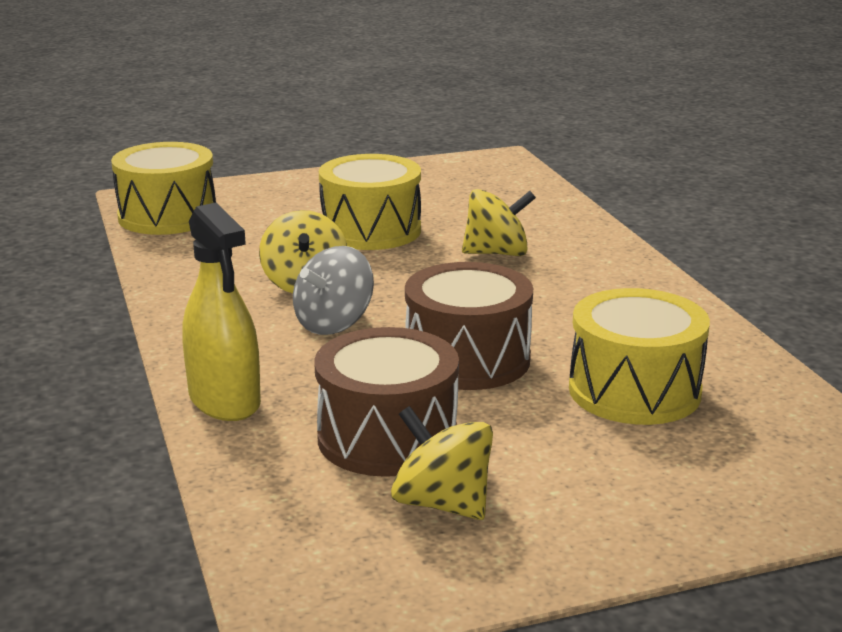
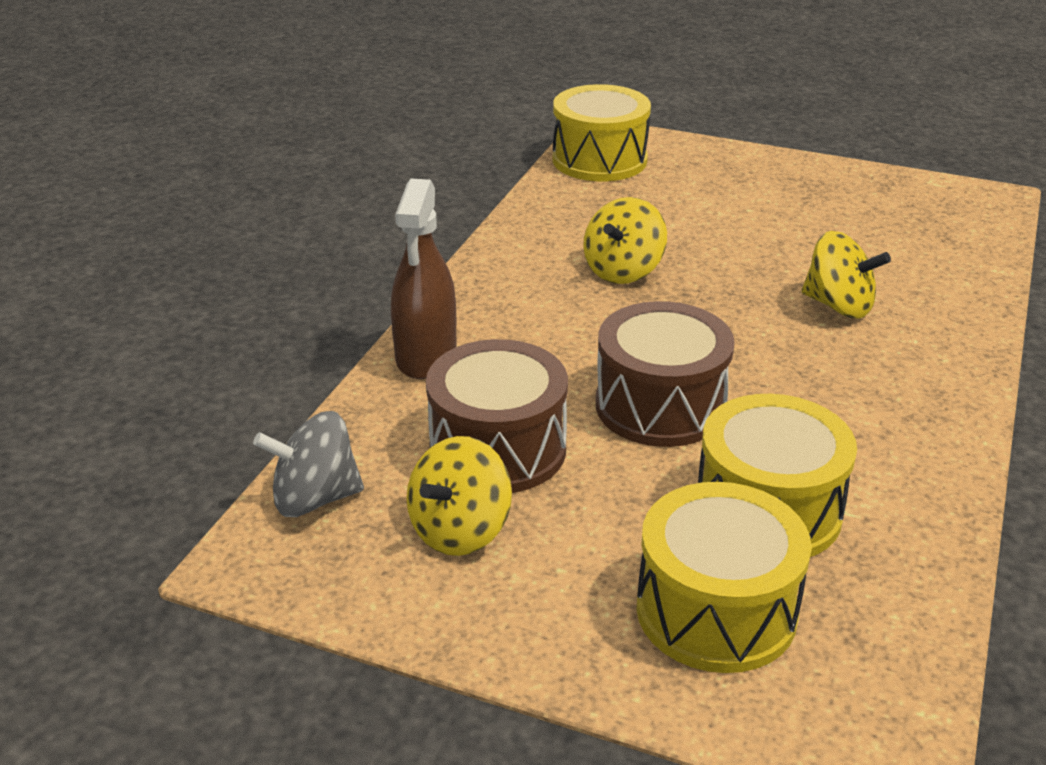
camera: 40 degrees right, 10 degrees up
yellow spray bottle [183,203,261,421] -> brown spray bottle [391,179,456,379]
grey spinning top [293,246,374,335] -> grey spinning top moved to [253,411,364,517]
yellow drum [319,154,421,250] -> yellow drum moved to [636,482,812,673]
yellow spinning top [391,406,493,520] -> yellow spinning top turned 135 degrees counterclockwise [407,436,512,556]

